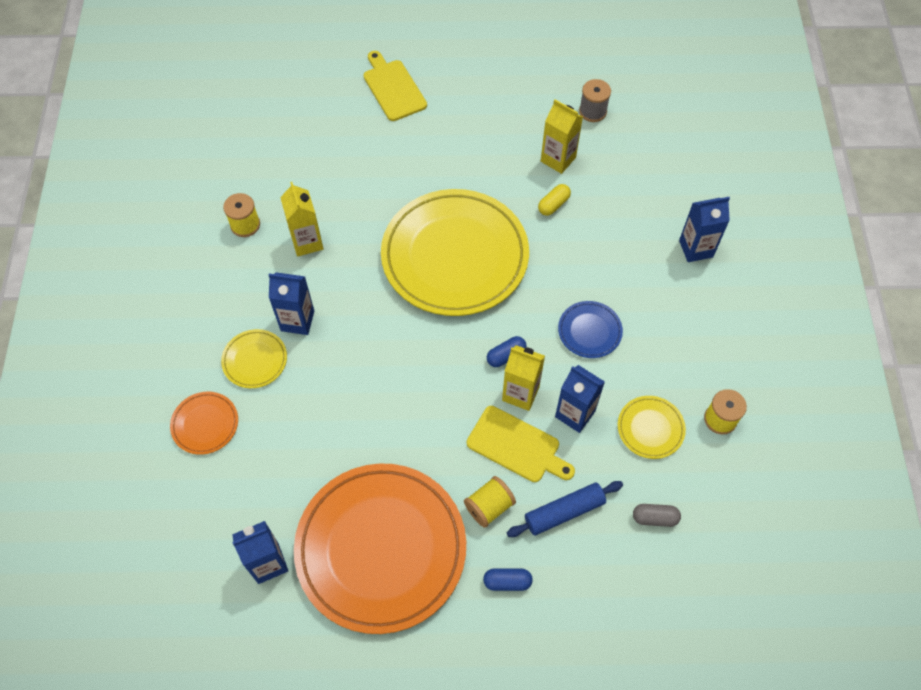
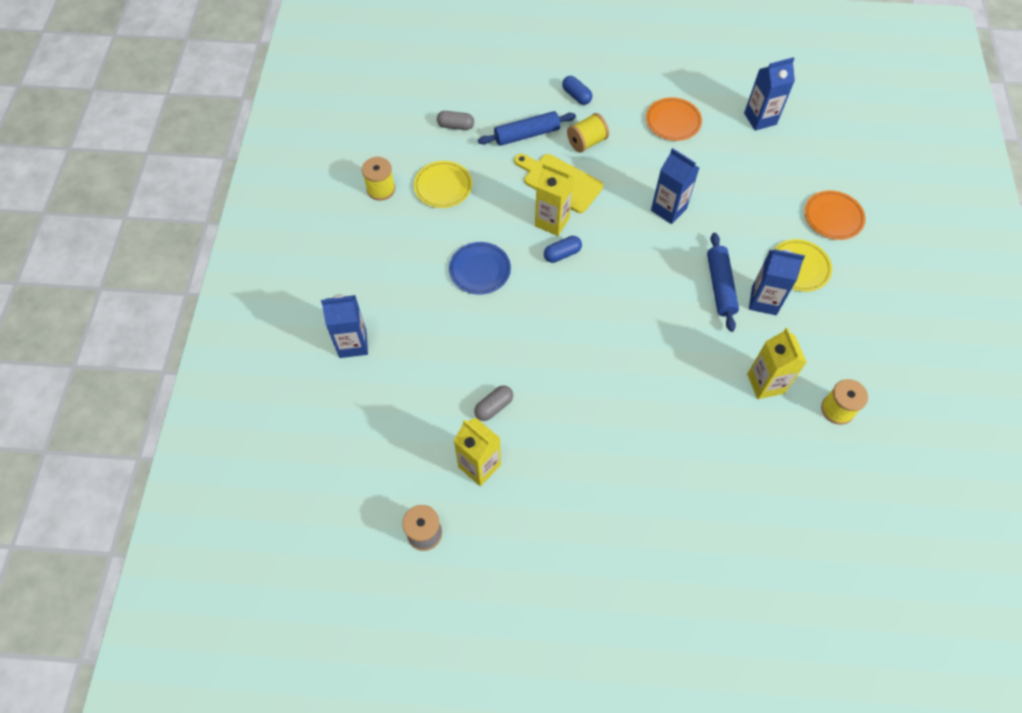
camera: 175 degrees left, 0 degrees up
orange plate [294,463,466,634] -> orange plate [646,97,702,141], size x0.42
yellow cutting board [364,51,427,121] -> none
yellow plate [381,189,529,316] -> none
blue capsule [483,568,533,591] -> blue capsule turned 45 degrees clockwise [562,76,592,105]
yellow capsule [538,184,571,216] -> grey capsule [474,385,513,421]
blue carton [555,365,605,433] -> blue carton moved to [651,148,699,224]
none -> blue rolling pin [707,233,739,332]

